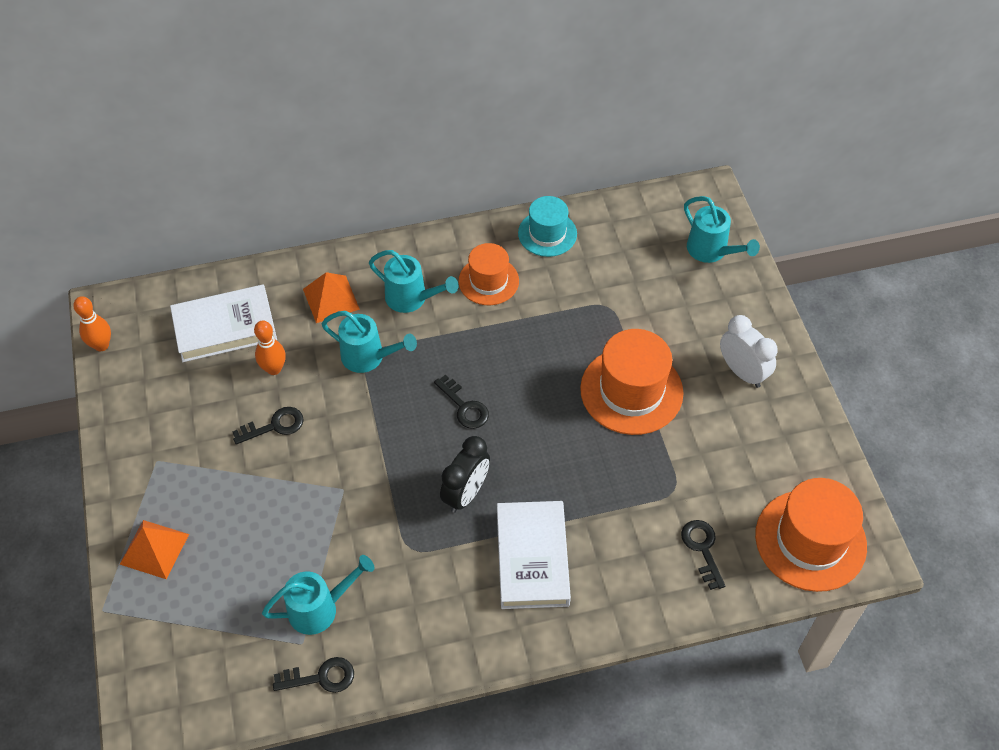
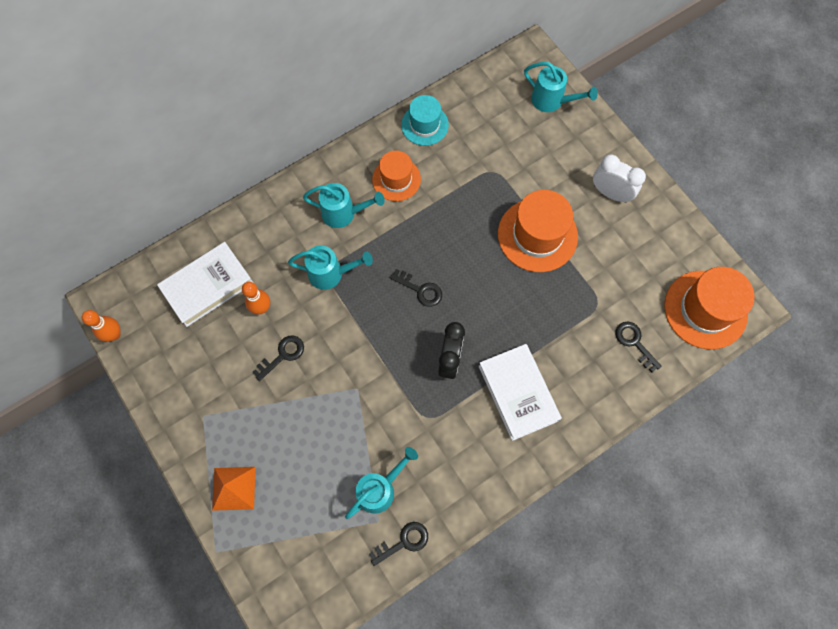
camera: 20 degrees left, 15 degrees up
orange pyramid [303,272,360,323] -> none

